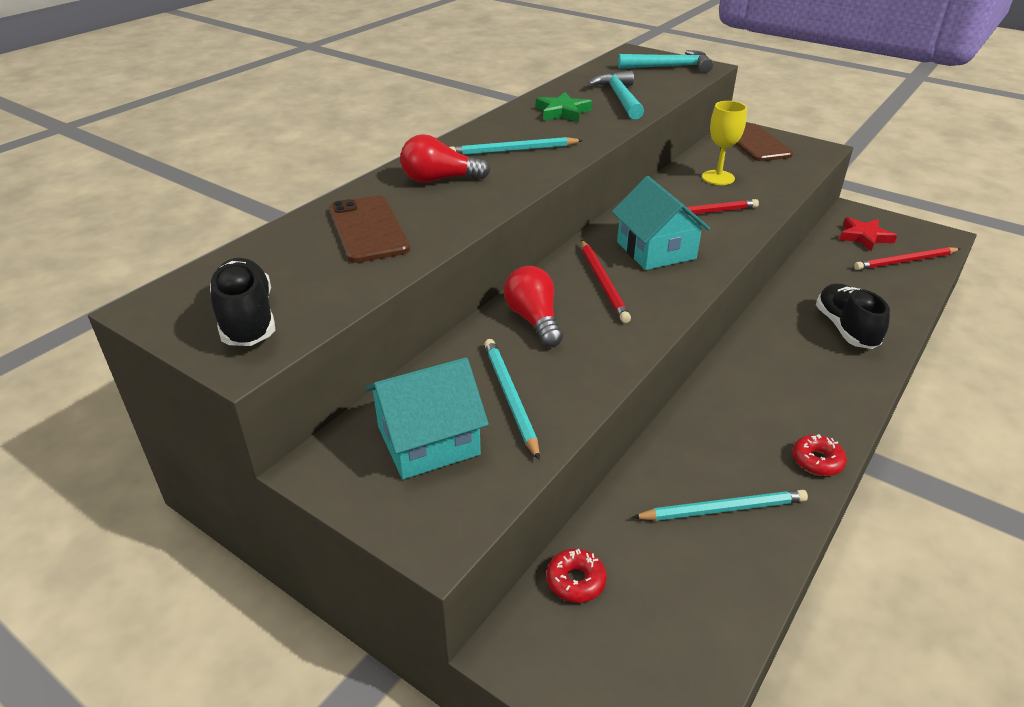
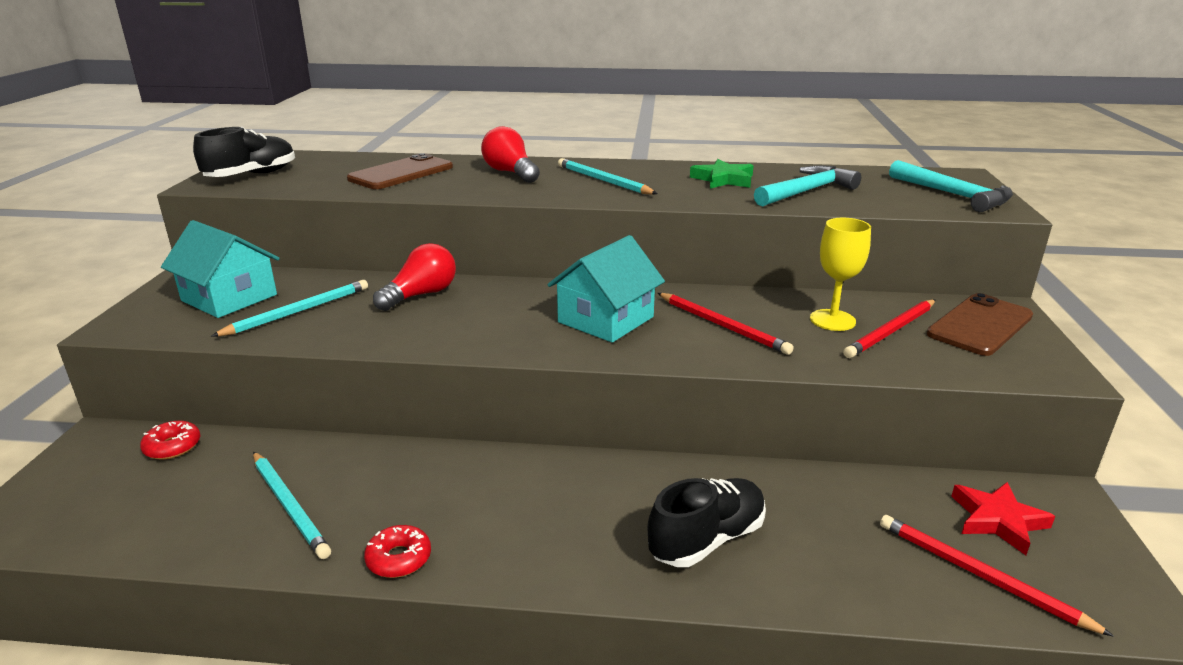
camera: 60 degrees right, 10 degrees down
red pencil [581,240,631,323] -> red pencil moved to [843,300,935,358]

